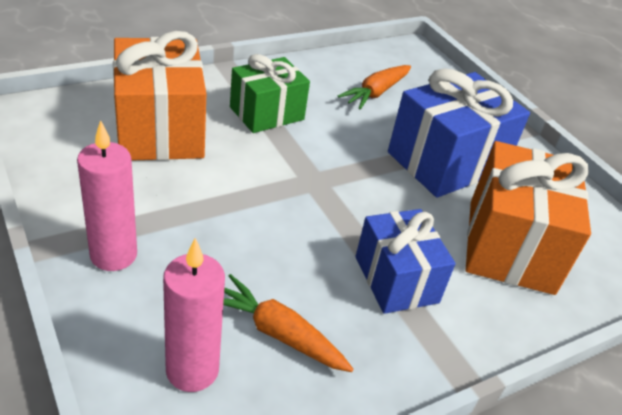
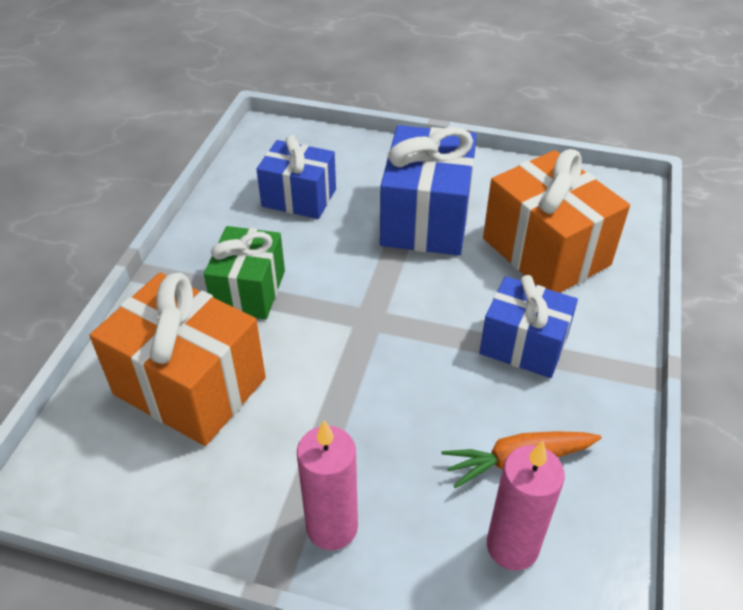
camera: 40 degrees left, 5 degrees up
orange carrot [338,65,411,109] -> blue gift [256,135,336,219]

